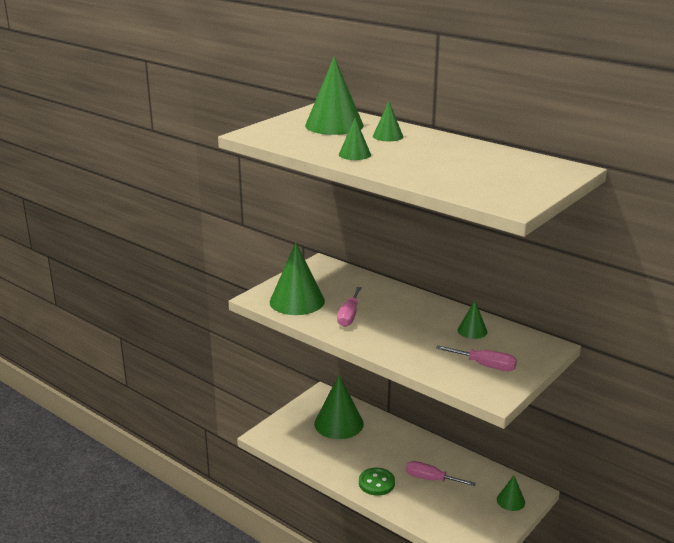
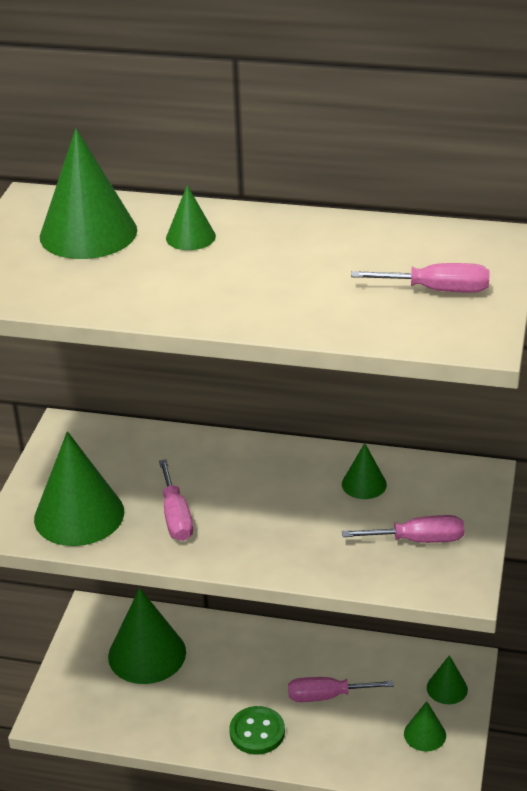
camera: 25 degrees left, 10 degrees up
green cone [339,117,371,160] -> green cone moved to [404,701,446,752]
none -> pink screwdriver [351,263,490,293]

